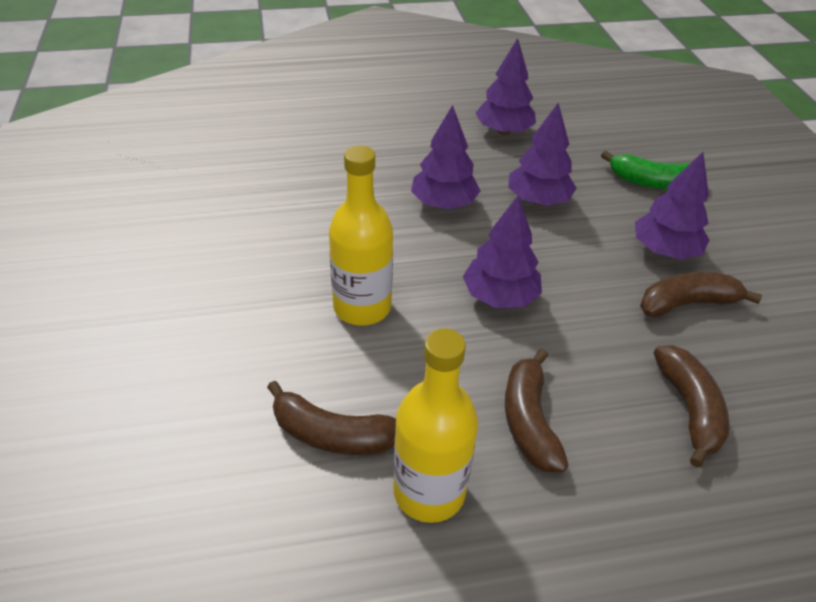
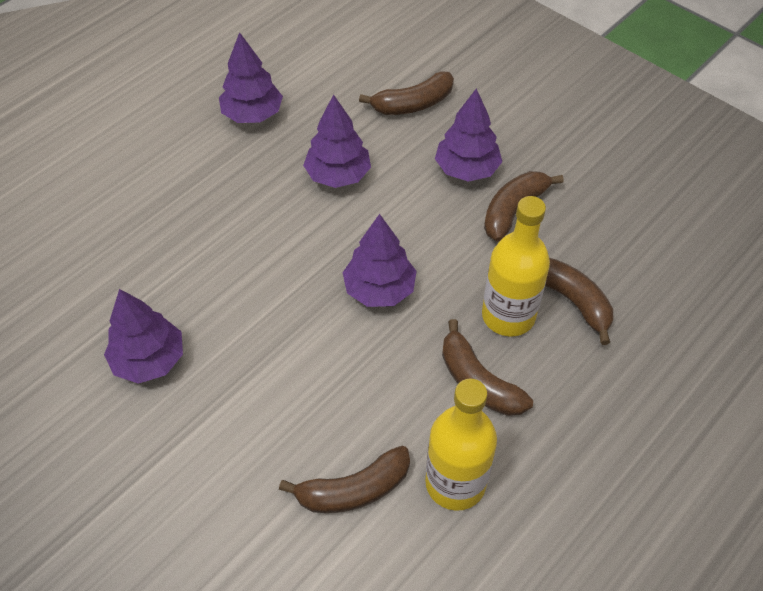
camera: 35 degrees left, 10 degrees up
yellow bottle [329,145,393,326] -> yellow bottle moved to [482,196,550,337]
purple tree [411,105,480,209] -> purple tree moved to [104,289,183,384]
green banana [601,151,707,189] -> brown banana [359,71,454,115]

